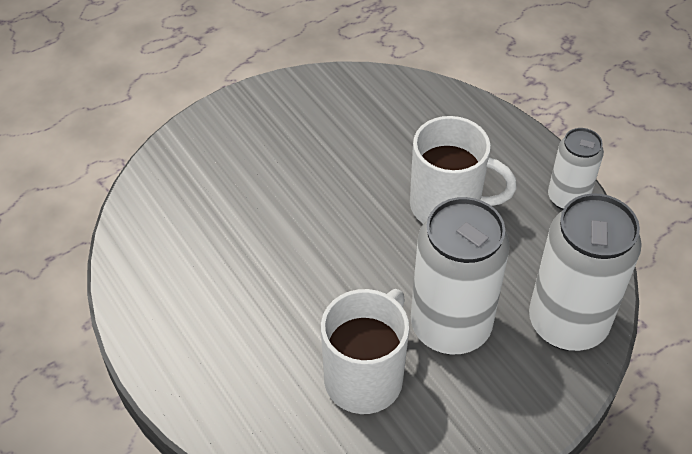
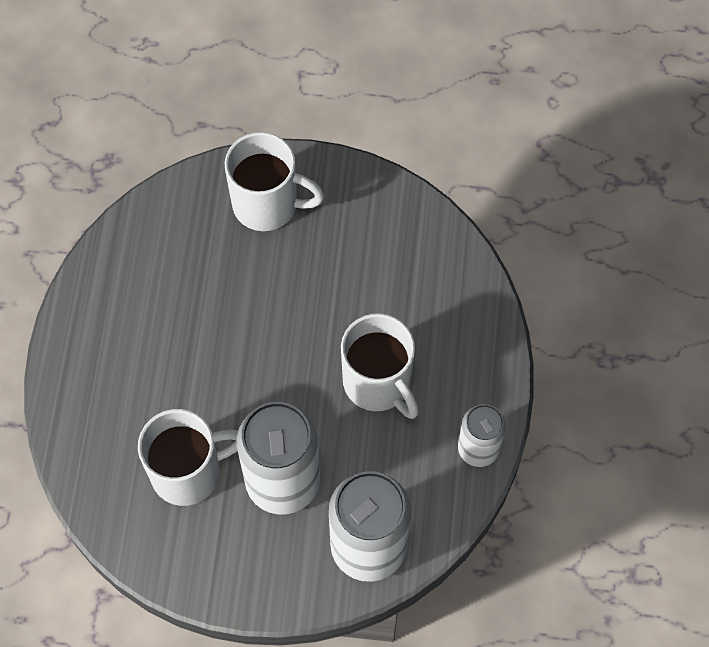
camera: 40 degrees right, 15 degrees up
none -> white mug [225,132,324,231]

